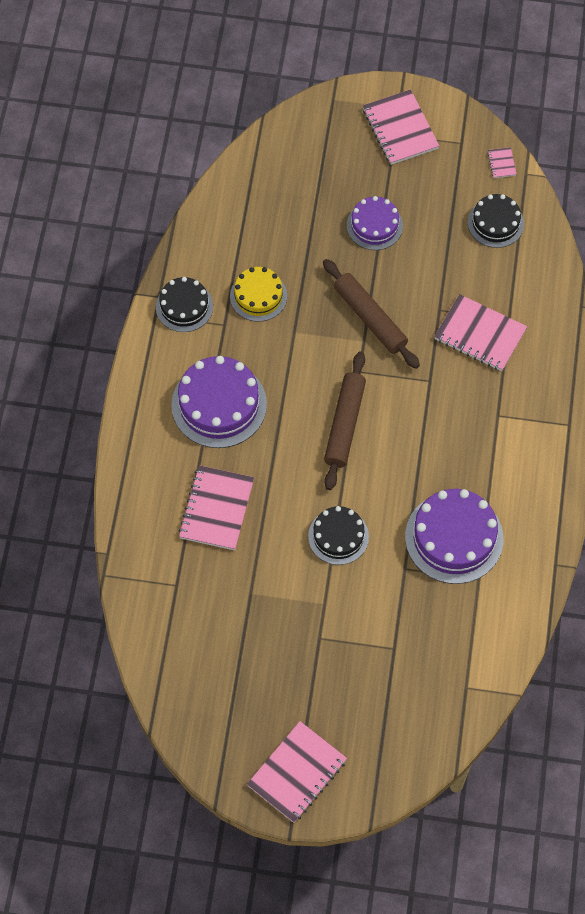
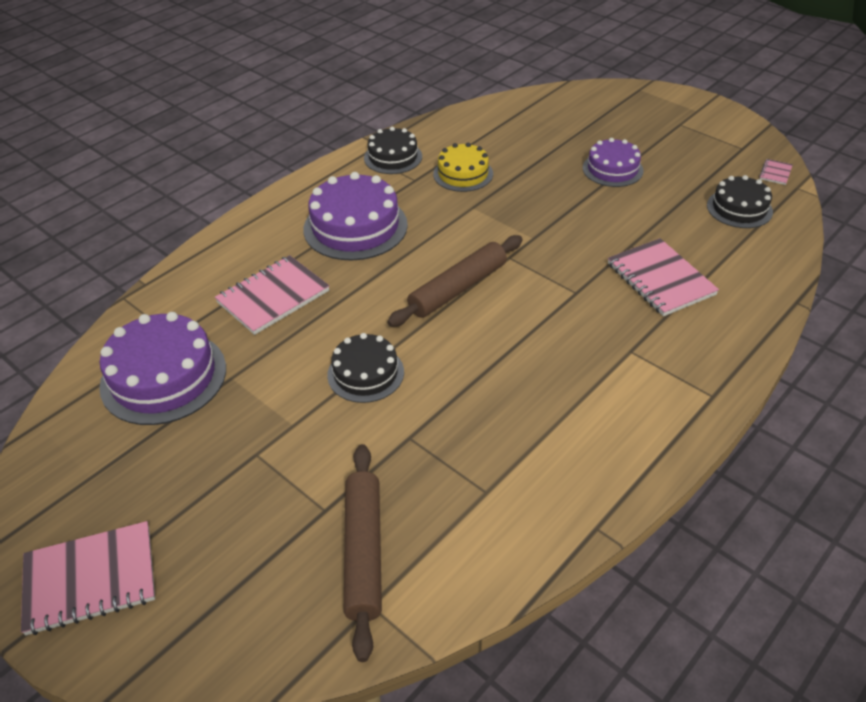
camera: 35 degrees right, 20 degrees down
brown rolling pin [323,259,420,369] -> brown rolling pin moved to [344,444,382,662]
pink notebook [363,89,439,165] -> none
purple cake [405,489,503,584] -> purple cake moved to [99,312,226,425]

